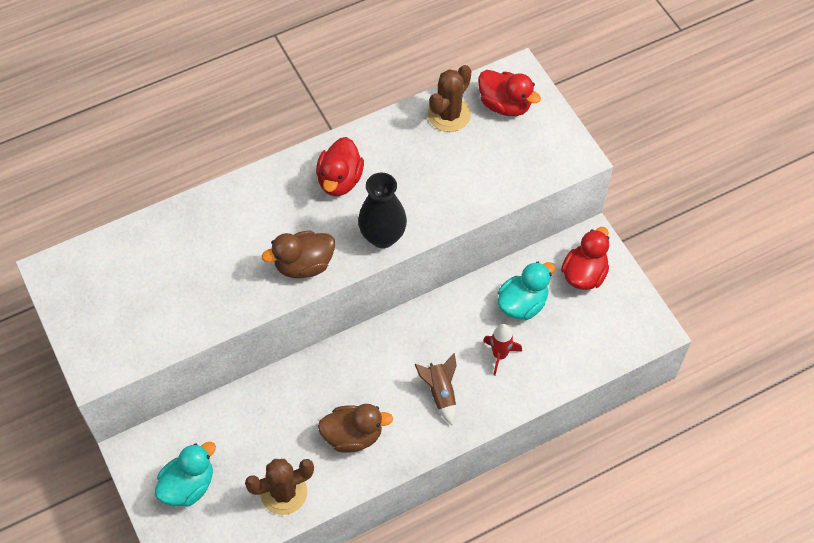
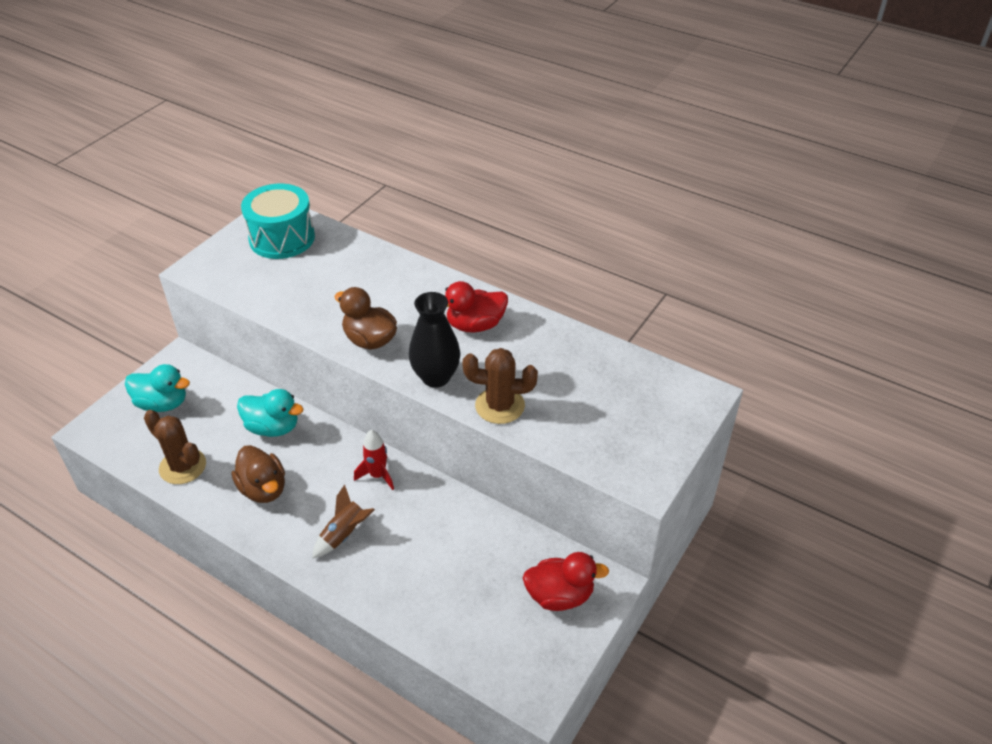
camera: 60 degrees right, 15 degrees down
brown cactus [428,65,471,132] -> brown cactus moved to [462,348,538,424]
red duck [478,70,541,116] -> none
red rocket [483,324,522,376] -> red rocket moved to [354,430,394,490]
turquoise duck [497,262,555,320] -> turquoise duck moved to [237,389,304,437]
none -> turquoise drum [241,184,315,259]

